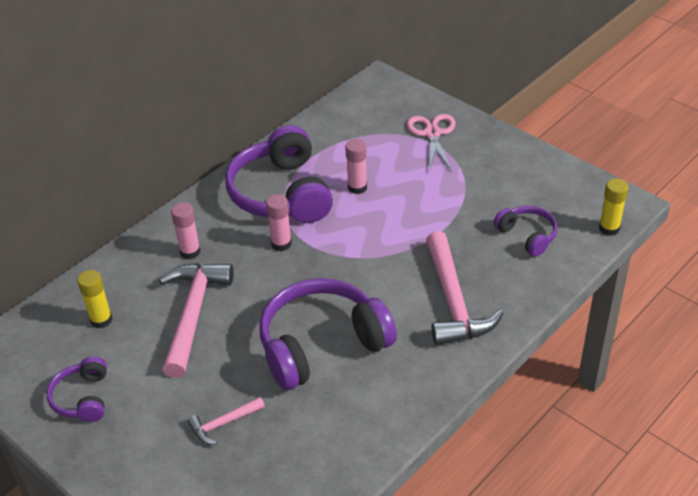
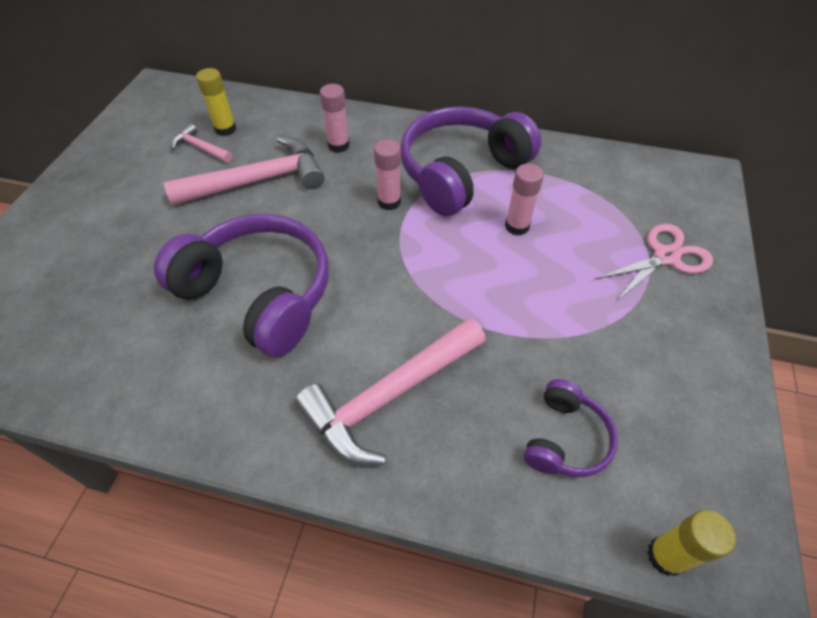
camera: 60 degrees right, 10 degrees up
purple headphones [47,356,107,422] -> none
pink hammer [187,397,265,445] -> pink hammer moved to [171,123,232,163]

